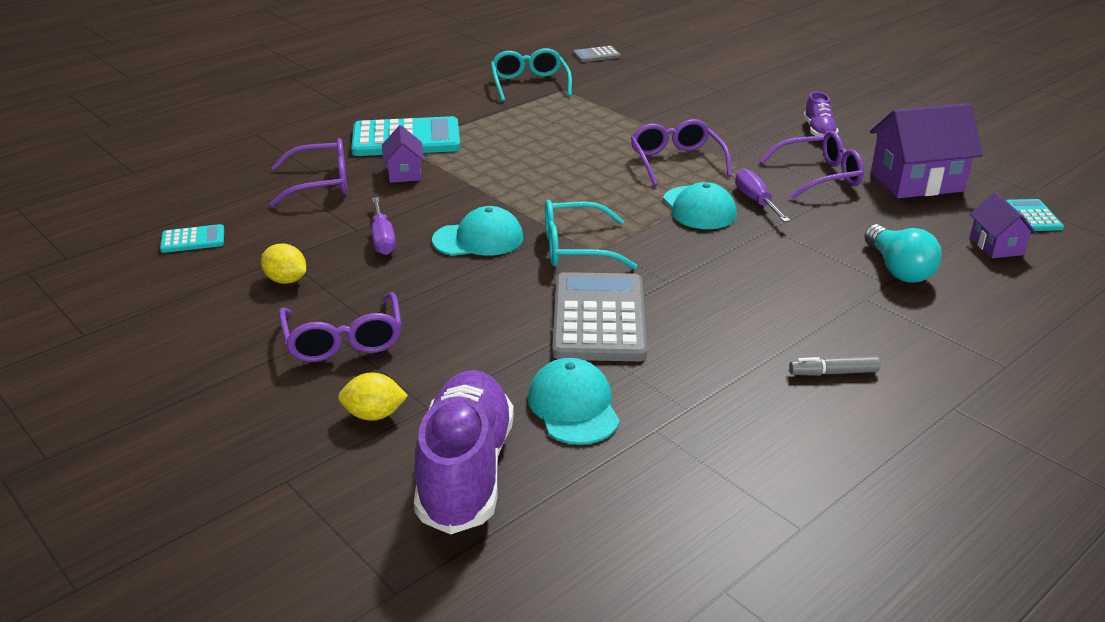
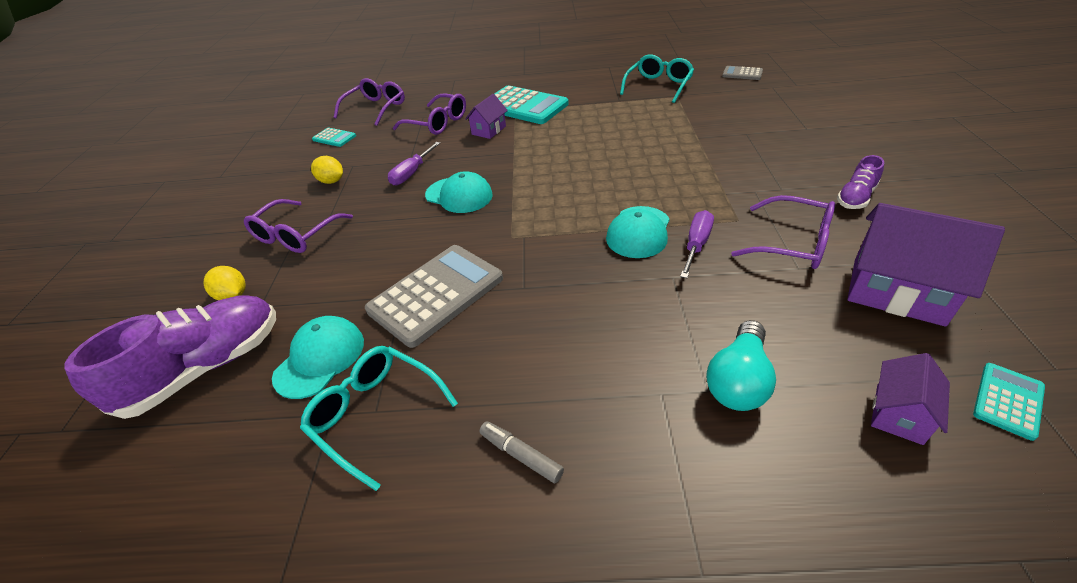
camera: 45 degrees right, 10 degrees up
yellow lemon [261,244,306,284] -> yellow lemon turned 45 degrees counterclockwise [311,156,343,184]
turquoise glasses [545,200,637,269] -> turquoise glasses moved to [300,346,458,491]
purple glasses [631,119,732,186] -> purple glasses moved to [334,78,405,126]

